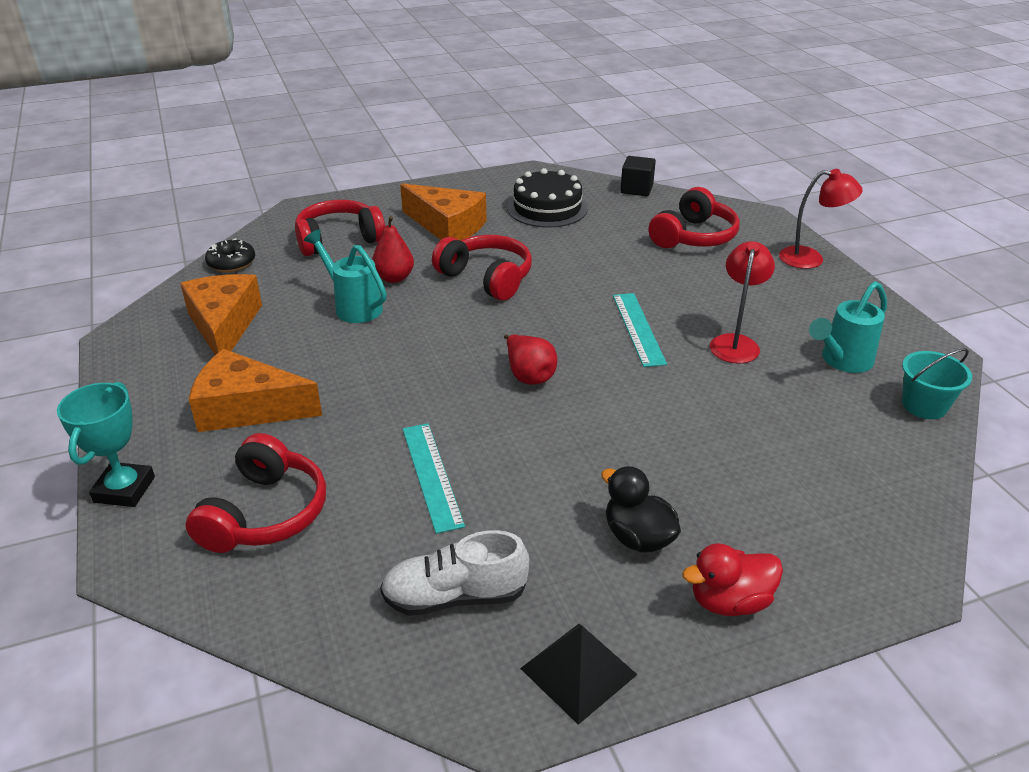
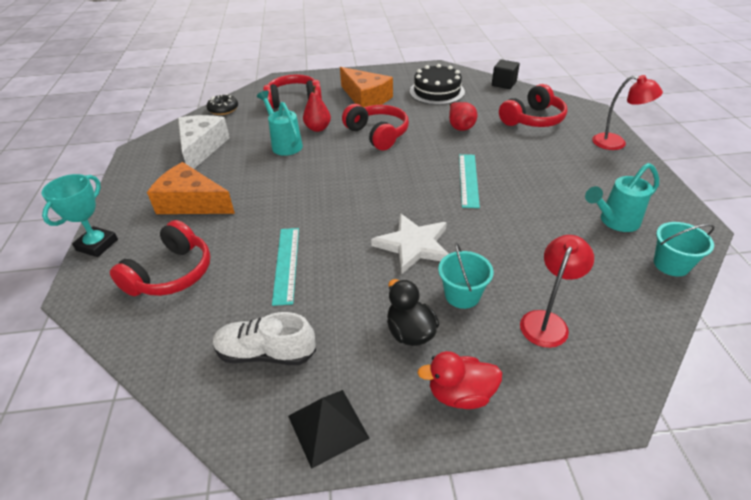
camera: 15 degrees right, 5 degrees up
orange cheese [180,274,262,355] -> white cheese [178,115,230,169]
red pear [504,334,557,385] -> red pear moved to [449,102,477,131]
red lamp [710,241,775,364] -> red lamp moved to [520,235,594,348]
none -> white star [371,213,449,275]
none -> turquoise bucket [438,243,494,309]

